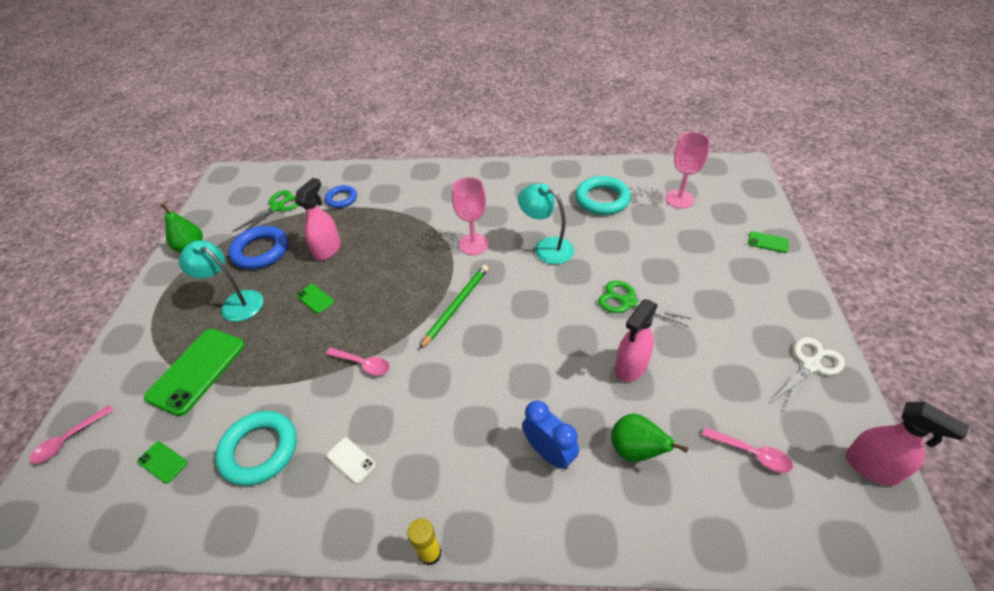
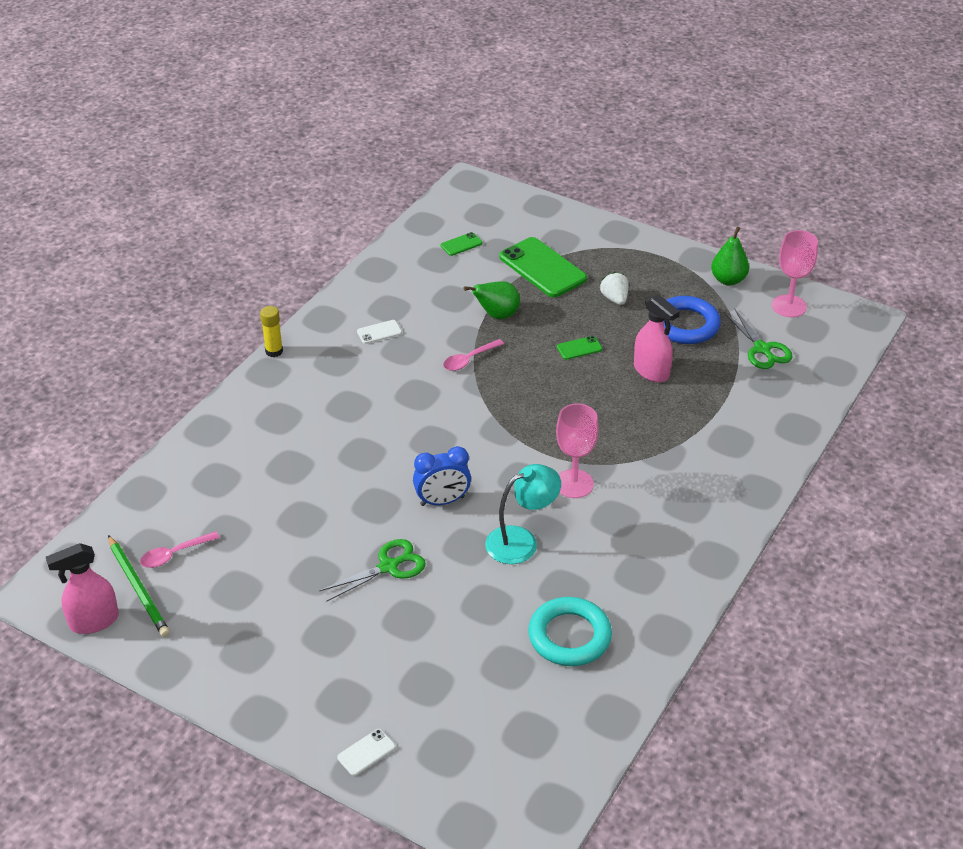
camera: 115 degrees right, 5 degrees down
pink spoon [29,405,113,464] -> none
turquoise lamp [179,240,263,322] -> white strawberry [600,272,628,305]
turquoise ring [215,411,297,486] -> none
blue ring [325,185,357,208] -> none
green pencil [419,265,488,350] -> green pencil moved to [108,535,170,637]
blue clock [522,400,579,470] -> blue clock moved to [413,446,471,506]
green pear [611,414,688,462] -> green pear moved to [463,281,520,319]
pink spray bottle [615,299,658,382] -> none
pink goblet [665,132,710,209] -> pink goblet moved to [772,230,818,317]
green phone [748,231,789,253] -> white phone [337,729,396,776]
white scissors [771,337,845,411] -> none

